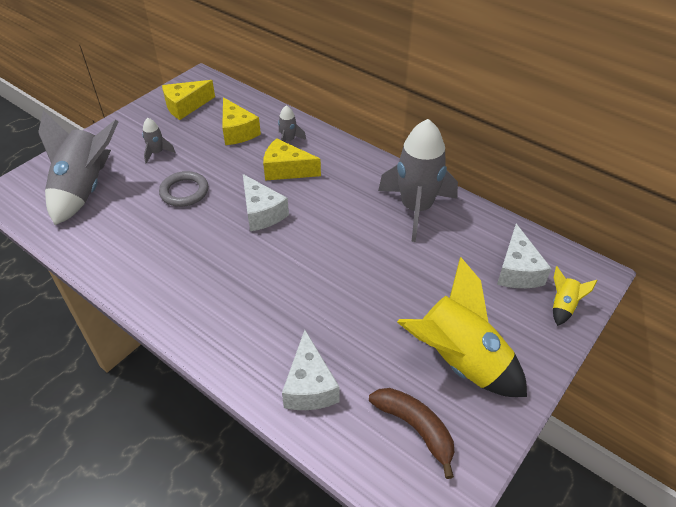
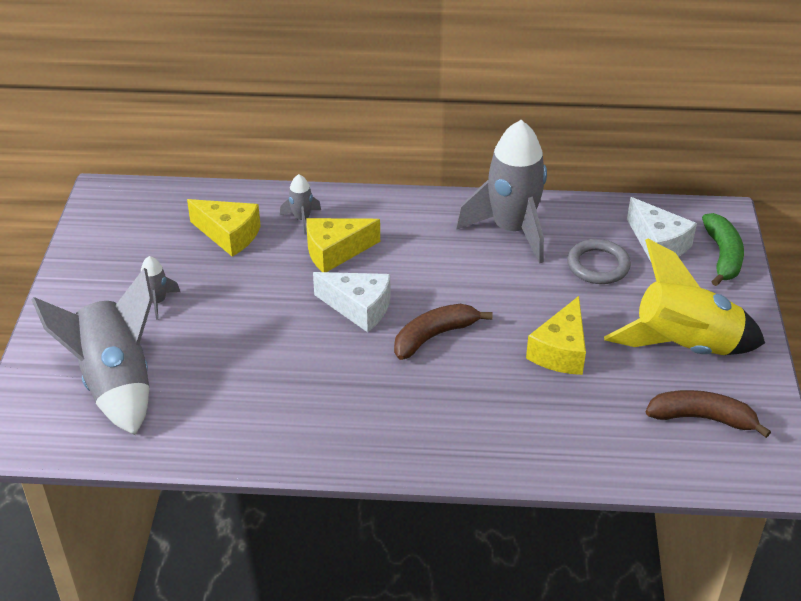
camera: 35 degrees left, 5 degrees down
grey ring [159,171,208,207] -> grey ring moved to [567,239,631,284]
yellow cheese [162,80,215,120] -> yellow cheese moved to [526,296,586,375]
white cheese [282,330,340,410] -> none
yellow rocket [553,266,598,326] -> green banana [702,213,744,286]
none -> brown banana [394,304,493,360]

